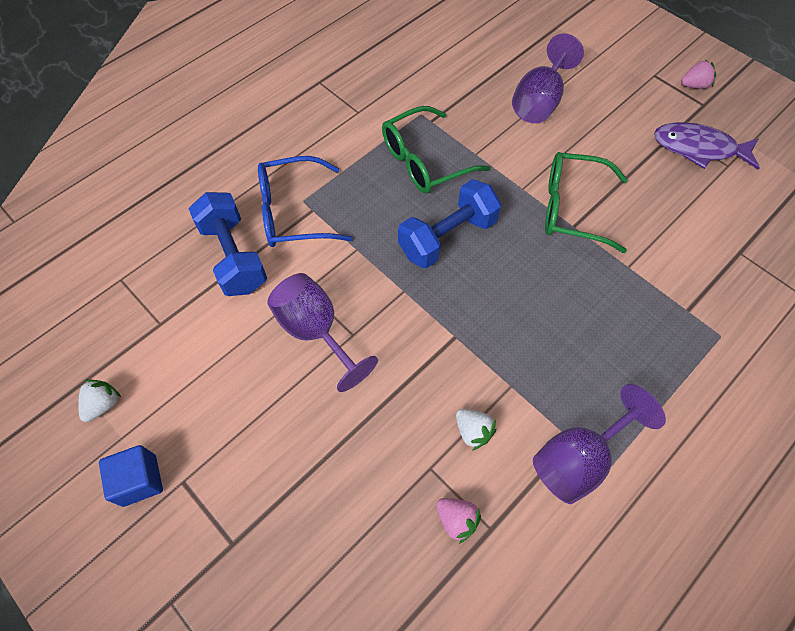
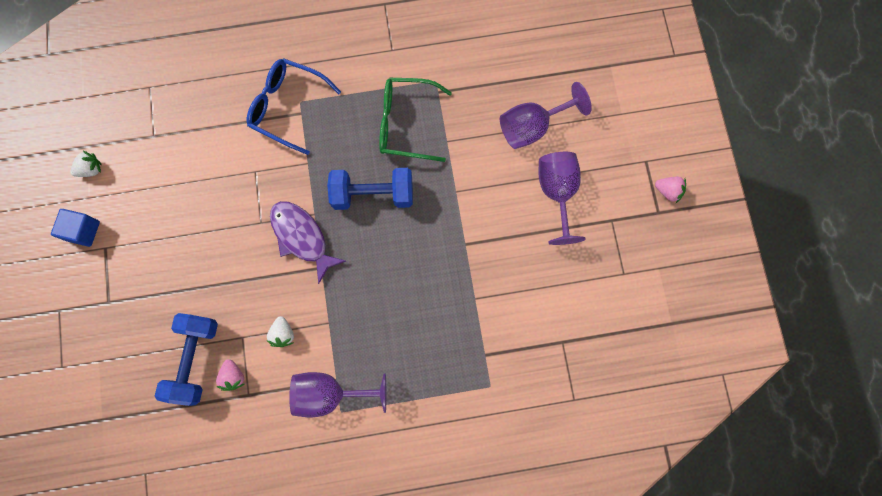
camera: 35 degrees right, 15 degrees up
blue dumbbell [189,192,267,296] -> blue dumbbell moved to [155,313,218,406]
purple goblet [268,273,378,392] -> purple goblet moved to [538,152,586,245]
green glasses [545,152,628,253] -> none
purple fish [654,122,760,170] -> purple fish moved to [270,201,346,284]

